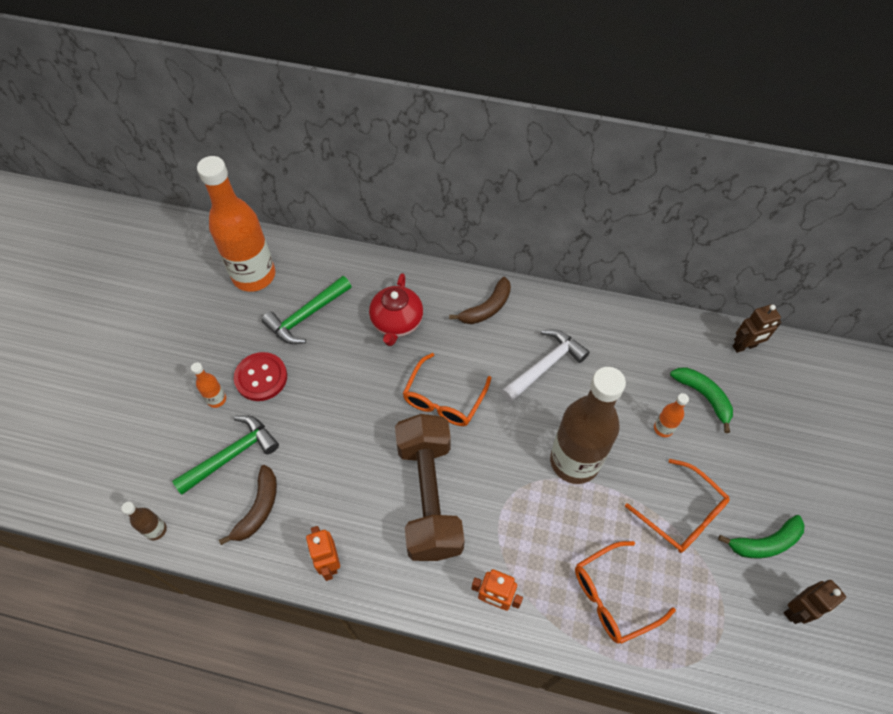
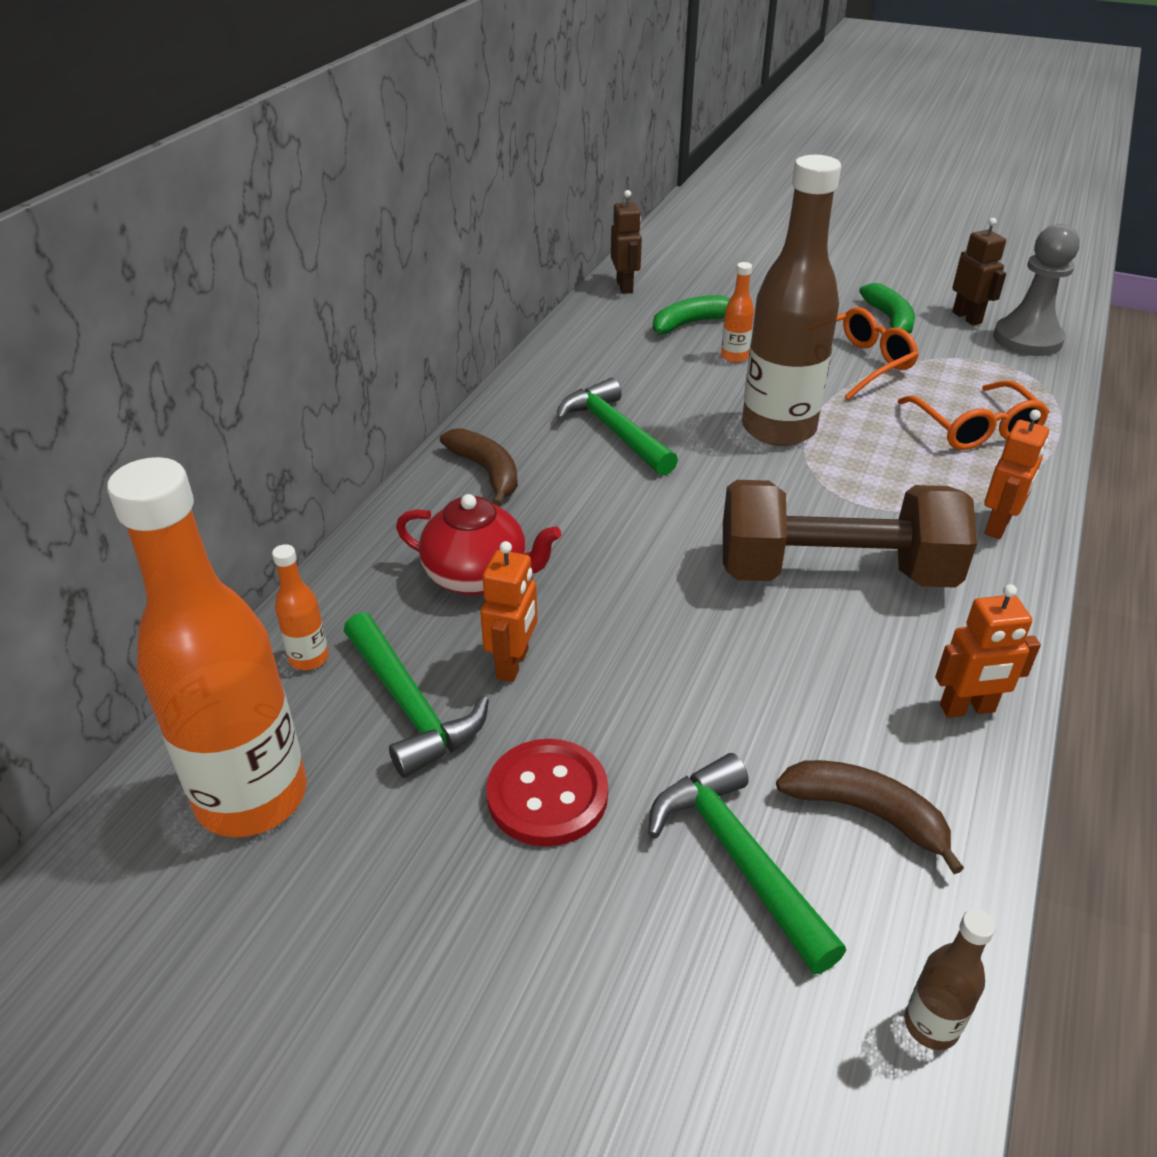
camera: 80 degrees left, 20 degrees down
orange bottle [191,362,226,408] -> orange bottle moved to [272,544,329,670]
orange glasses [403,353,491,426] -> none
white hammer [501,329,590,402] -> green hammer [556,378,678,476]
none -> orange robot [480,541,537,682]
none -> grey pawn [993,224,1080,356]

